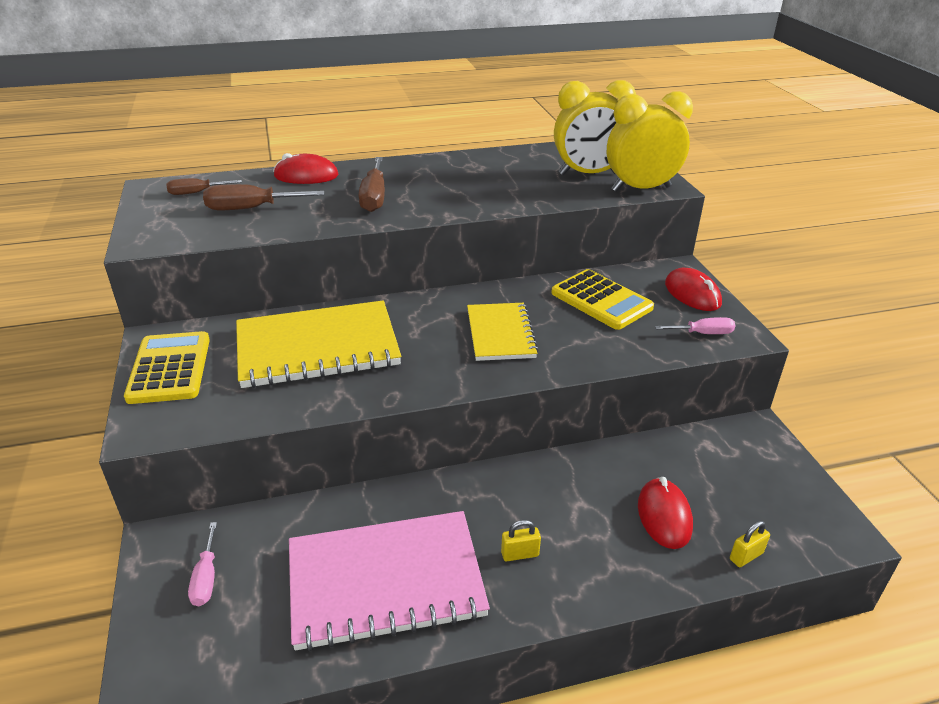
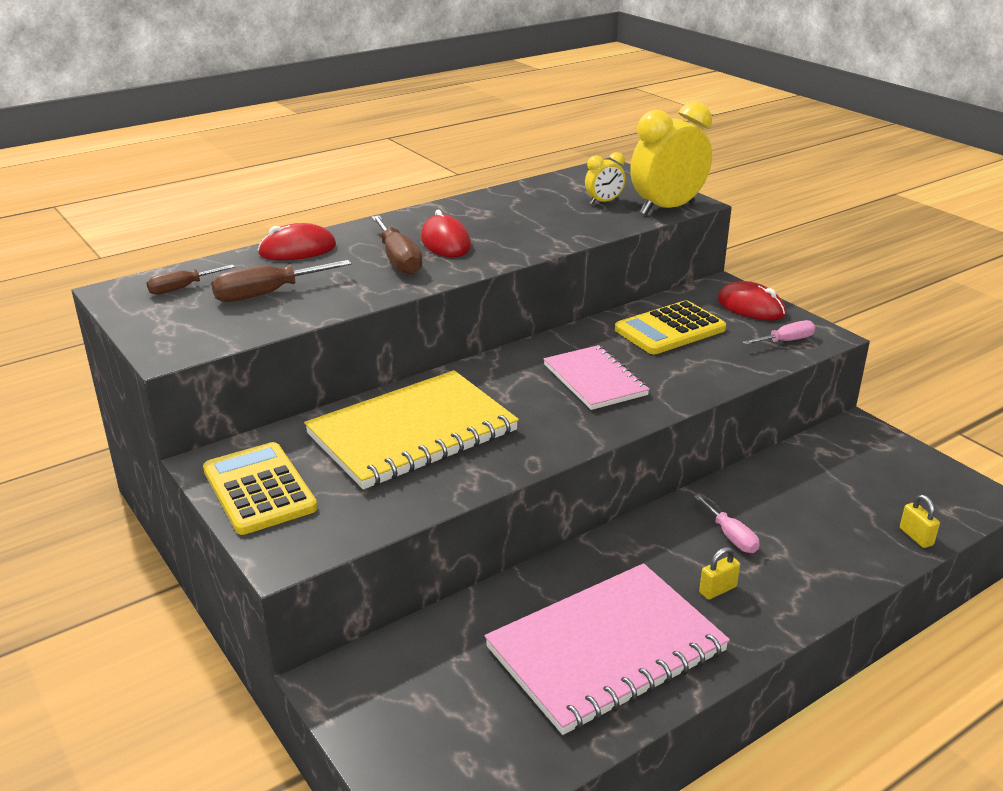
camera: 20 degrees left, 5 degrees down
pink screwdriver [188,522,217,606] -> pink screwdriver moved to [694,494,760,553]
yellow notebook [467,303,539,361] -> pink notebook [544,345,650,410]
yellow calculator [551,269,654,330] -> yellow calculator turned 120 degrees clockwise [615,301,726,354]
yellow clock [554,80,636,175] -> yellow clock [585,152,625,204], size x0.49
red mouse [638,477,693,549] -> red mouse moved to [421,210,471,257]
yellow padlock [730,521,770,567] -> yellow padlock turned 60 degrees counterclockwise [900,495,940,548]

